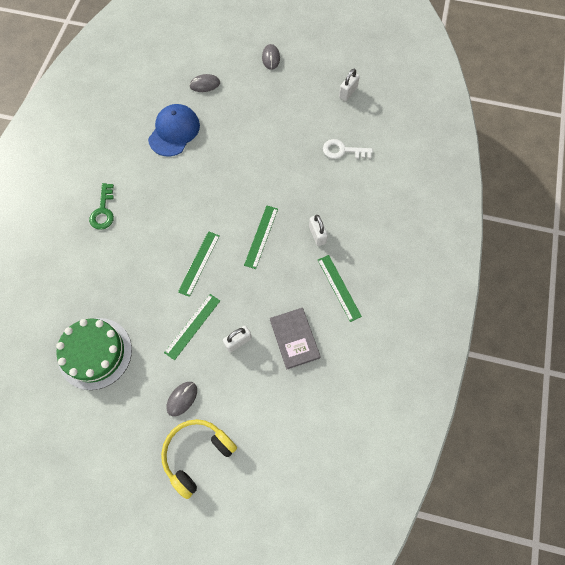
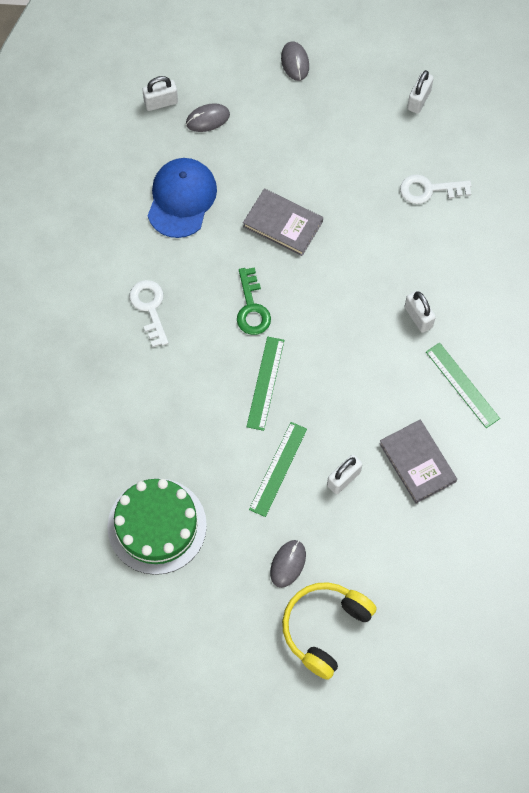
camera: 10 degrees left, 0 degrees up
green key [89,183,114,230] -> green key moved to [237,267,271,335]
green ruler [244,206,278,269] -> none
none -> white key [129,280,168,347]
none -> white padlock [142,76,178,111]
none -> grey book [243,189,323,256]

